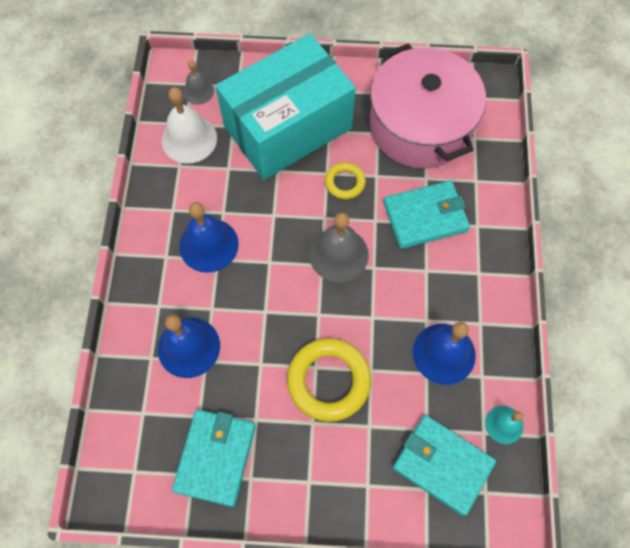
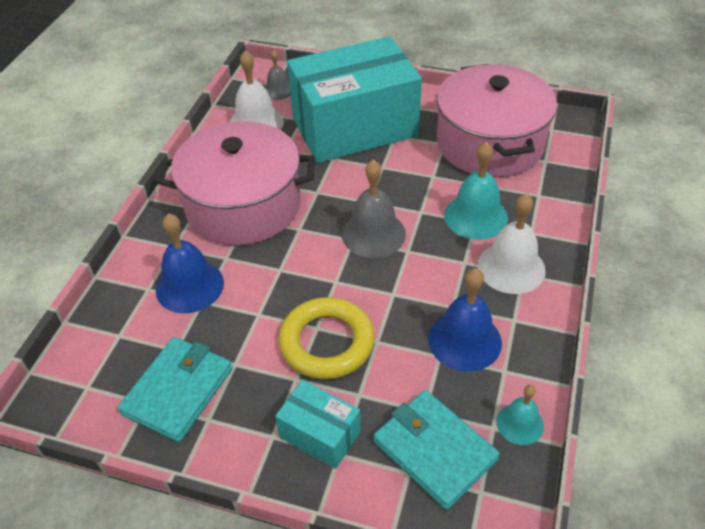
camera: 15 degrees right, 20 degrees down
blue bell [179,202,239,273] -> pink pot [157,121,314,246]
yellow ring [325,162,366,199] -> none
turquoise wallet [383,181,470,249] -> turquoise bell [444,142,508,240]
none -> turquoise box [275,380,361,469]
none -> white bell [477,193,546,294]

